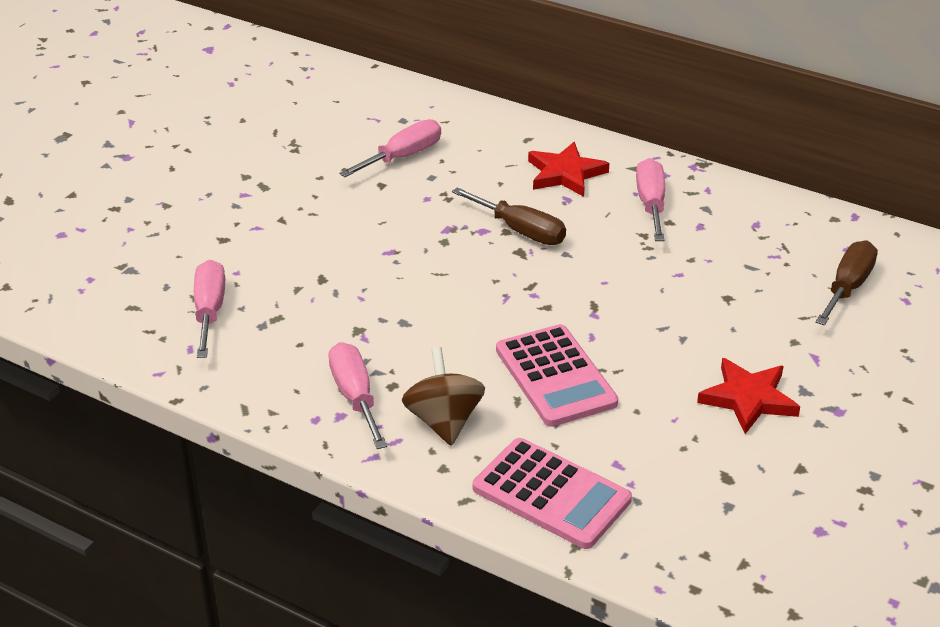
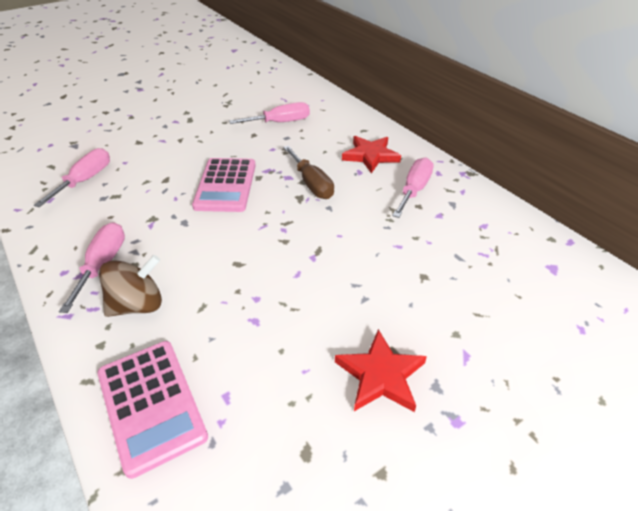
camera: 25 degrees right, 5 degrees up
brown spinning top [402,347,485,446] -> brown spinning top turned 45 degrees clockwise [99,255,162,317]
pink calculator [496,324,618,427] -> pink calculator moved to [192,158,256,212]
brown screwdriver [815,241,878,325] -> none

